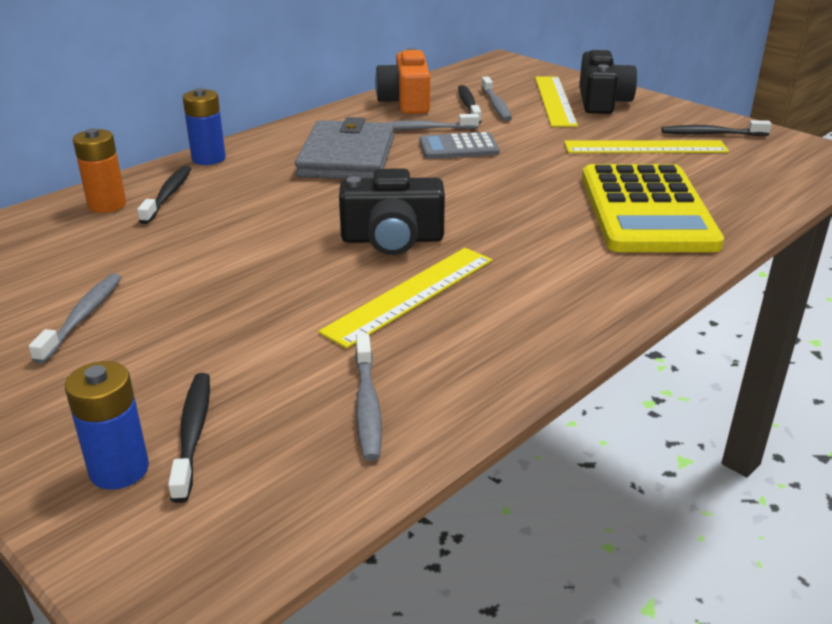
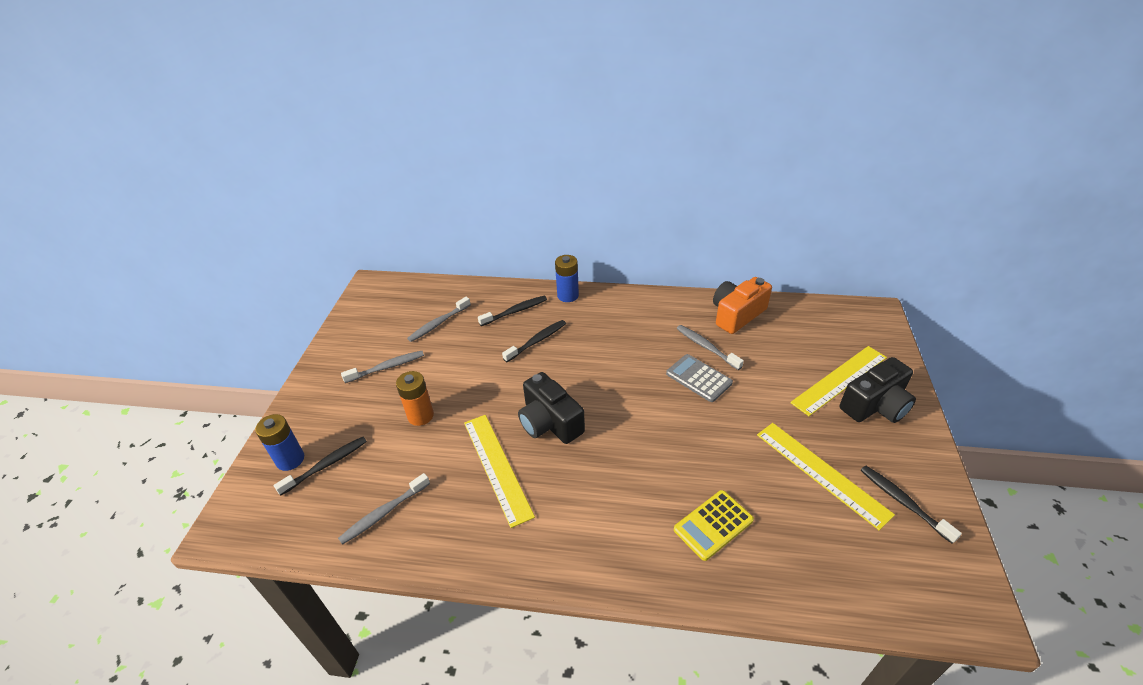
camera: 55 degrees right, 10 degrees up
orange battery [73,128,126,213] -> orange battery moved to [396,371,434,426]
grey wallet [295,117,394,179] -> none
yellow ruler [318,248,492,348] -> yellow ruler turned 60 degrees clockwise [464,415,535,528]
black toothbrush [458,85,481,124] -> black toothbrush moved to [502,320,566,362]
grey toothbrush [481,76,512,121] -> grey toothbrush moved to [407,297,471,342]
yellow calculator [582,164,724,252] -> yellow calculator [674,490,754,561], size x0.50

